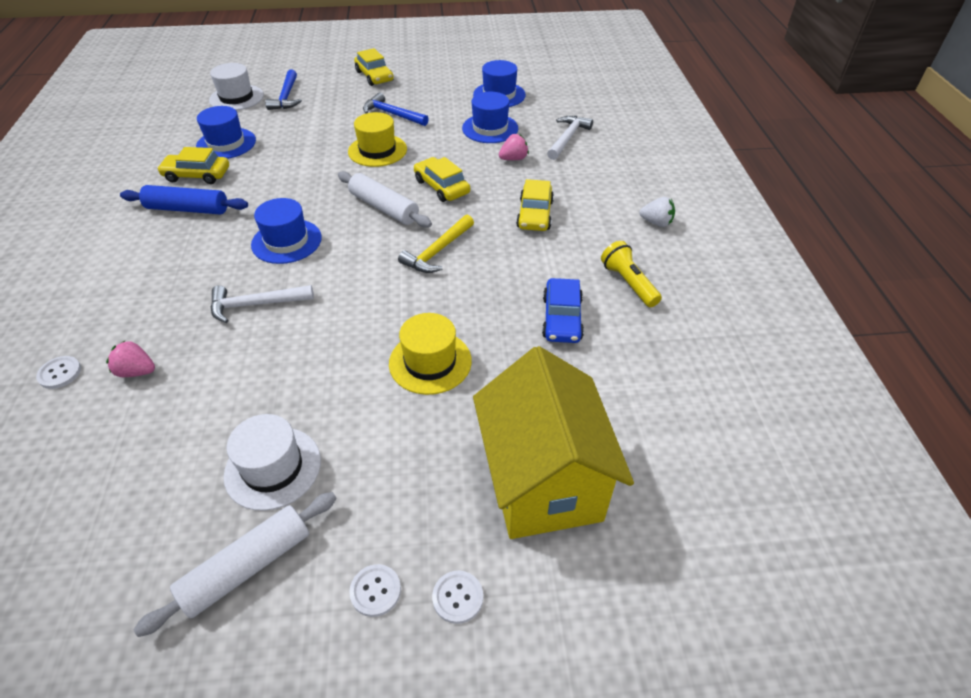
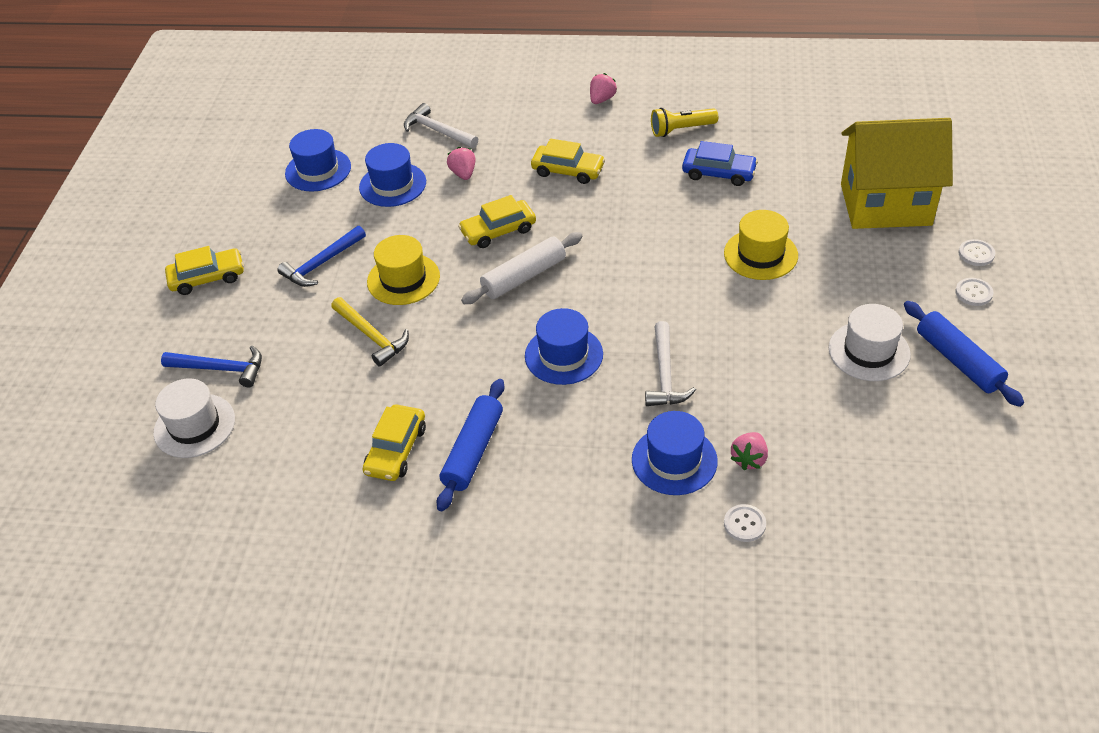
camera: 75 degrees left, 0 degrees up
white rolling pin [134,492,337,637] -> blue rolling pin [904,301,1024,407]
blue hat [196,106,256,159] -> blue hat moved to [632,411,718,495]
yellow hammer [398,215,474,273] -> yellow hammer moved to [331,297,409,367]
white strawberry [639,197,675,227] -> pink strawberry [590,73,617,104]

